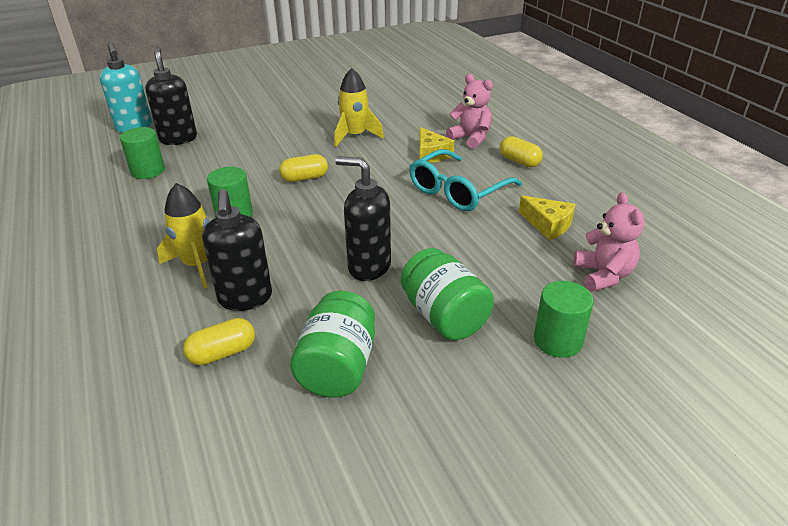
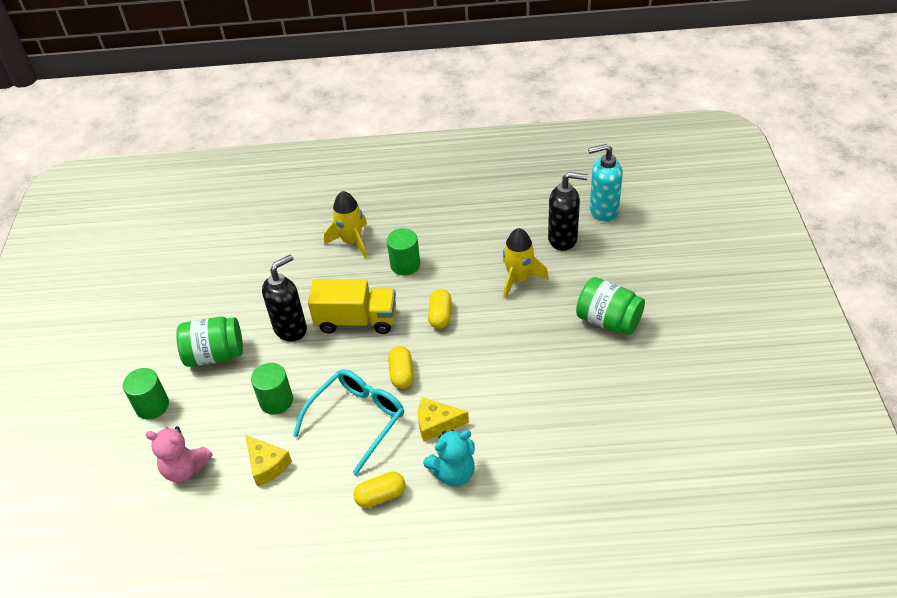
camera: 115 degrees right, 10 degrees up
green cylinder [120,127,165,179] -> green cylinder moved to [251,363,293,415]
yellow capsule [183,318,255,365] -> yellow capsule moved to [388,346,414,389]
black soap dispenser [202,189,272,311] -> none
green jar [290,291,375,397] -> green jar moved to [576,277,645,335]
yellow rocket [334,68,384,147] -> yellow rocket moved to [503,228,549,299]
turquoise glasses [409,149,522,211] -> turquoise glasses turned 60 degrees clockwise [293,369,404,475]
pink teddy bear [446,74,493,149] -> turquoise teddy bear [423,430,475,486]
yellow cheese [519,195,576,240] -> yellow cheese turned 105 degrees counterclockwise [245,435,292,486]
none -> yellow truck [308,279,396,334]

